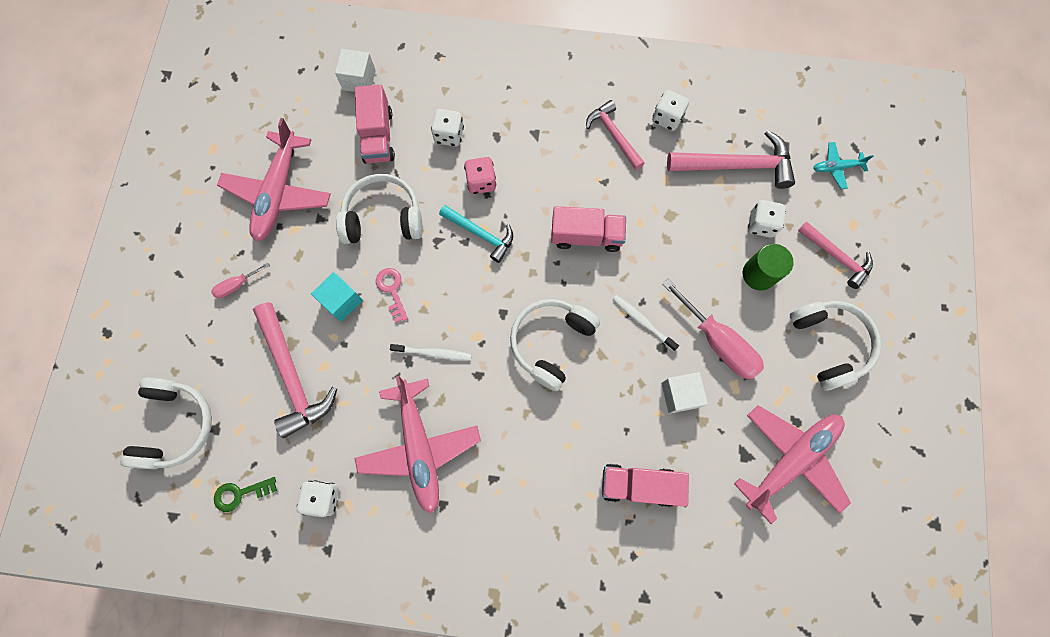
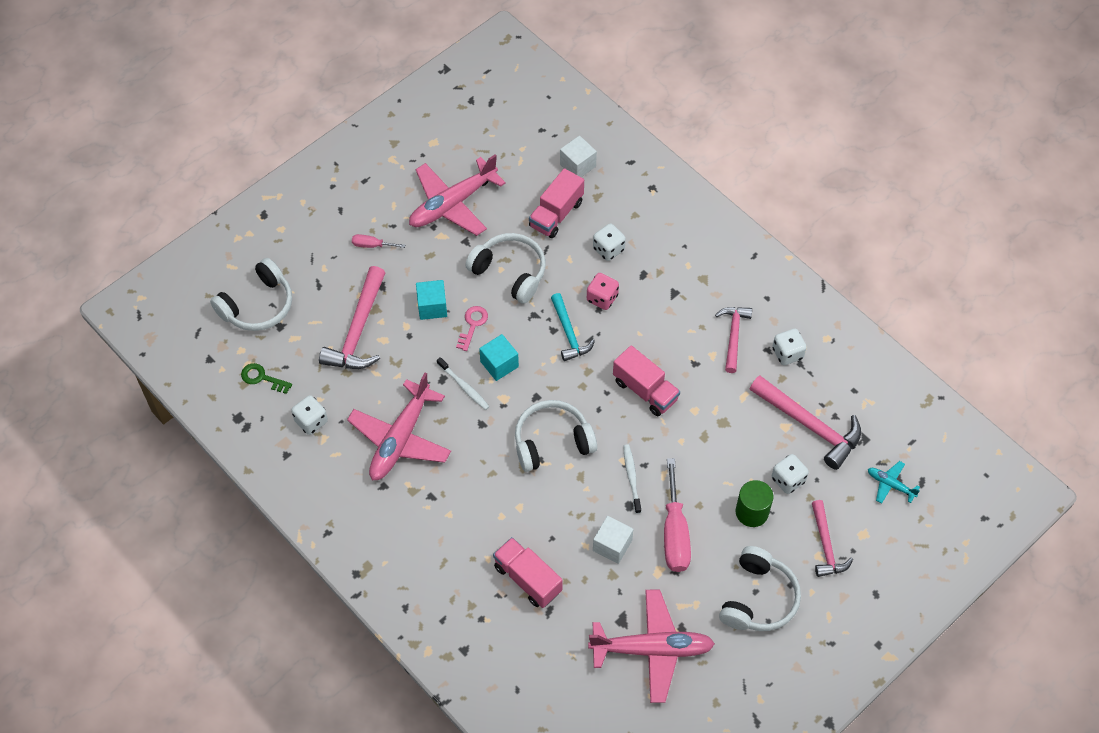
camera: 40 degrees right, 15 degrees down
none -> turquoise cube [479,334,519,381]

